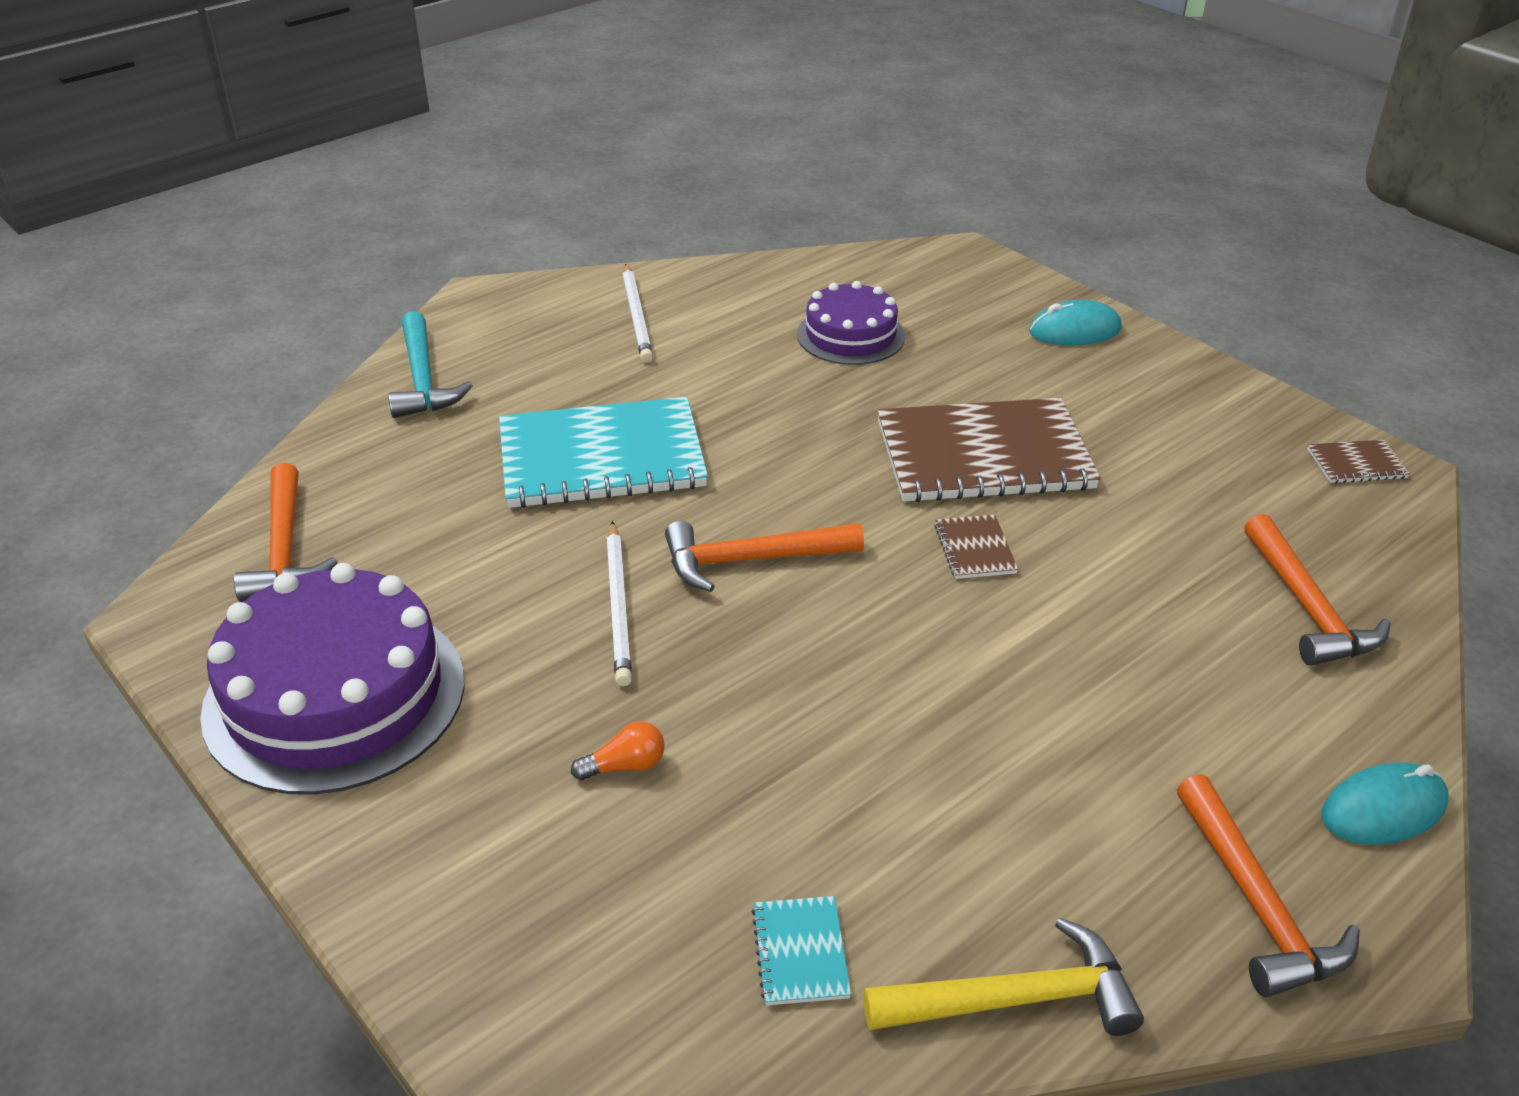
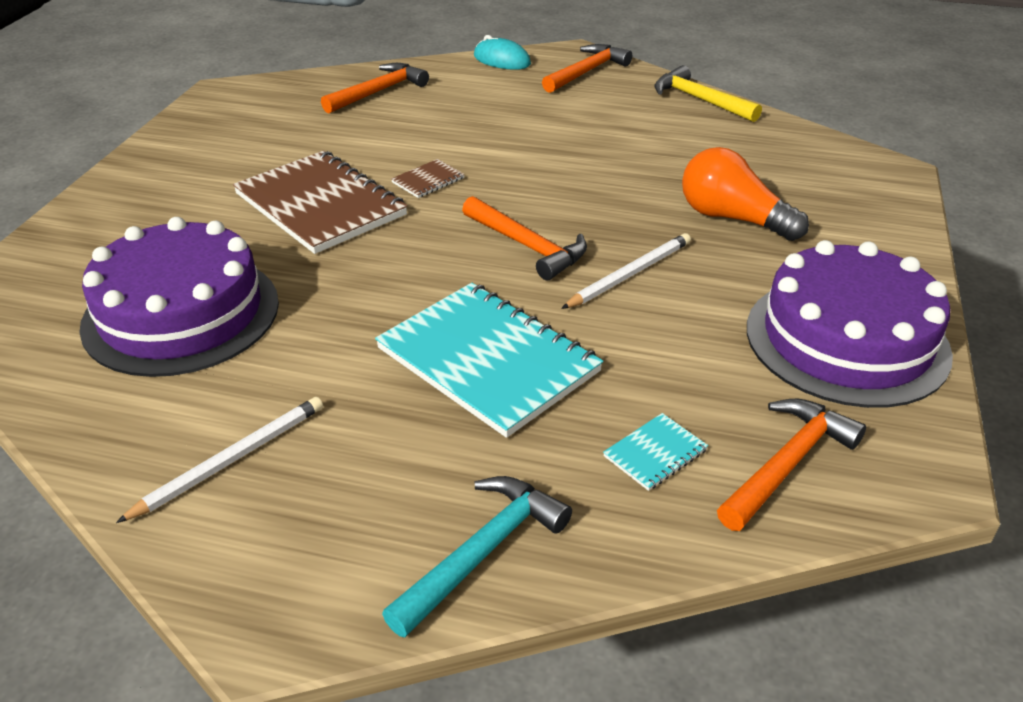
camera: 125 degrees left, 0 degrees up
orange light bulb [571,721,665,781] -> orange light bulb [682,147,809,241], size x2.25
turquoise notebook [752,896,851,1005] -> turquoise notebook moved to [603,413,708,491]
purple cake [797,281,905,365] -> purple cake [79,217,279,377], size x1.73
turquoise mouse [1029,300,1122,345] -> none
brown notebook [1307,440,1410,483] -> none

